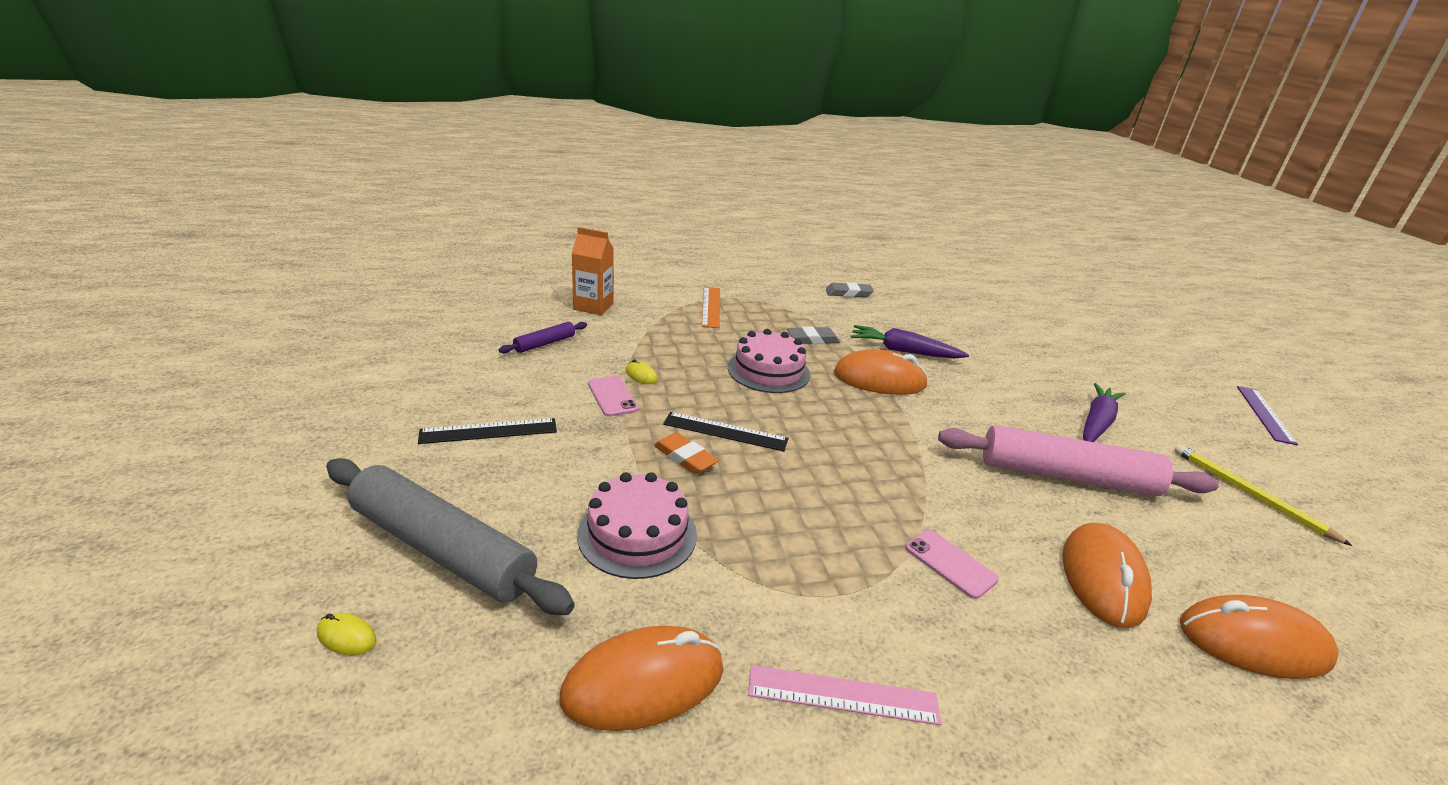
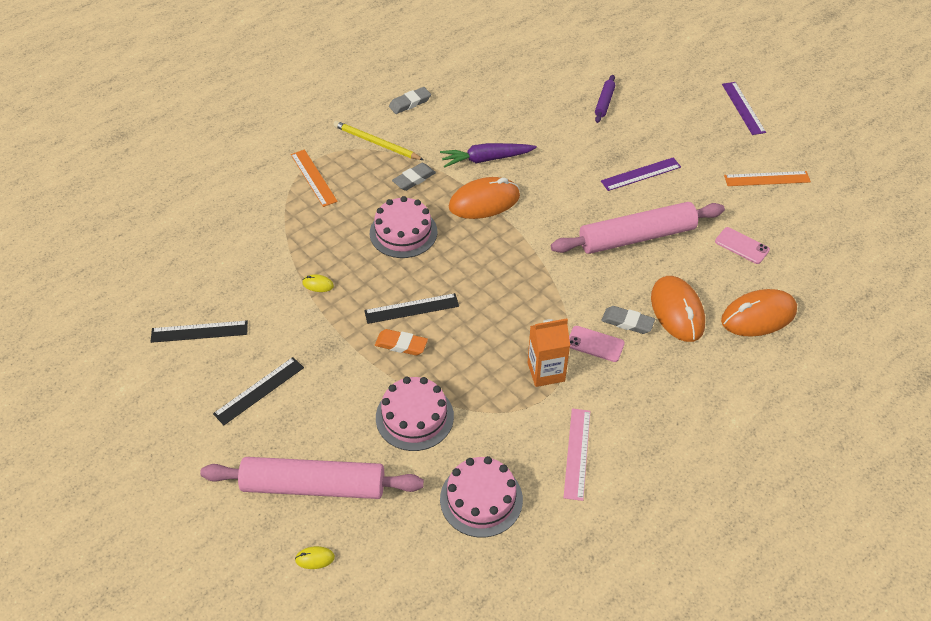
camera: 25 degrees left, 20 degrees up
grey rolling pin [326,458,575,615] -> pink rolling pin [200,457,424,499]
purple rolling pin [499,322,587,353] -> purple rolling pin moved to [595,75,616,123]
orange mouse [559,626,723,731] -> pink cake [440,456,523,538]
orange carton [572,227,614,315] -> orange carton moved to [528,319,570,387]
pink phone [588,376,639,417] -> pink phone moved to [715,227,770,264]
pink ruler [748,665,941,725] -> pink ruler turned 60 degrees counterclockwise [563,408,590,501]
purple carrot [1083,383,1126,442] -> purple ruler [601,157,681,191]
yellow pencil [1174,444,1352,546] -> yellow pencil moved to [333,121,424,160]
none -> black ruler [151,320,248,343]
none -> grey eraser [601,306,655,334]
none -> orange ruler [724,171,811,186]

